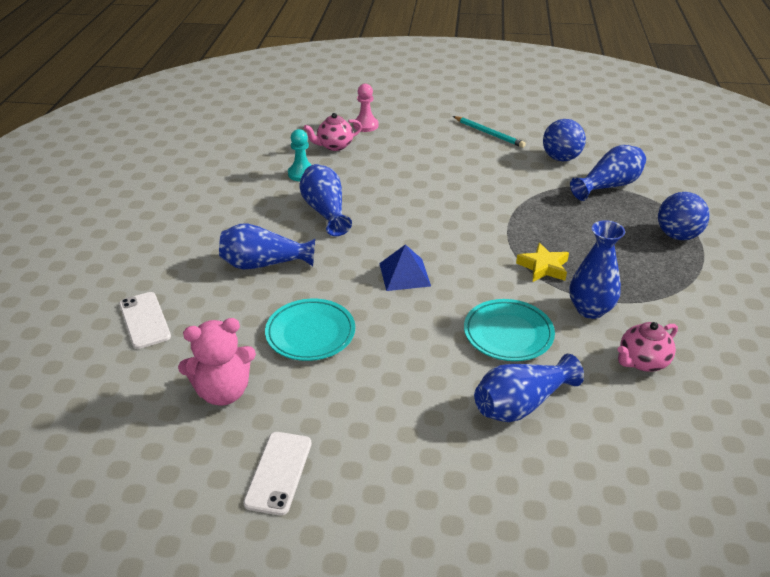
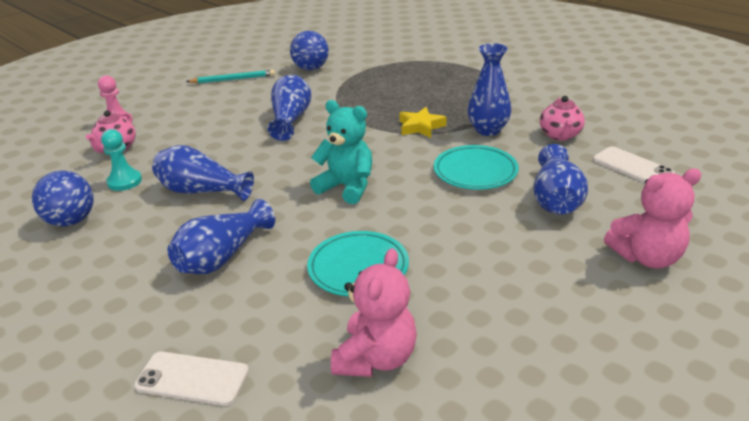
camera: 50 degrees left, 5 degrees down
white phone [243,432,312,515] -> white phone moved to [593,146,675,183]
blue pyramid [379,244,431,291] -> turquoise teddy bear [310,100,372,204]
blue vase [570,145,646,201] -> blue vase moved to [268,75,311,141]
blue ball [658,192,710,240] -> blue ball moved to [32,170,94,227]
none -> pink teddy bear [604,168,701,269]

